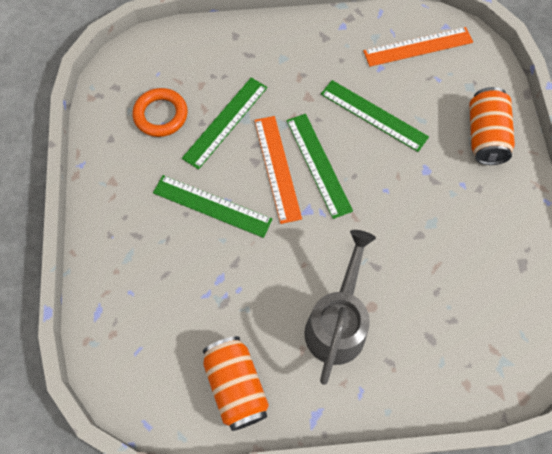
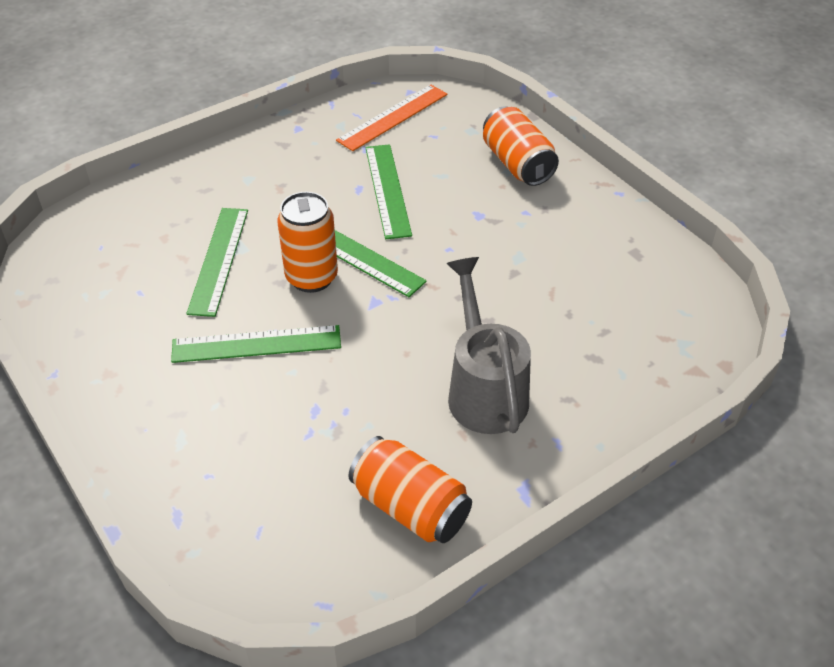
camera: 30 degrees left, 20 degrees down
orange ring [133,88,188,137] -> none
orange ruler [254,116,302,224] -> orange can [277,192,338,293]
green ruler [321,80,429,152] -> green ruler turned 75 degrees clockwise [365,144,412,239]

